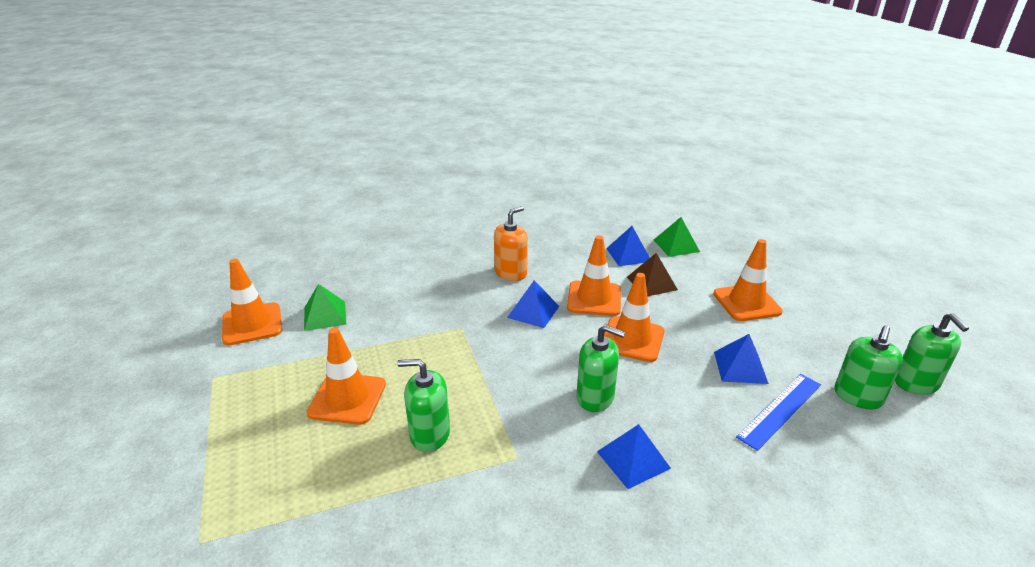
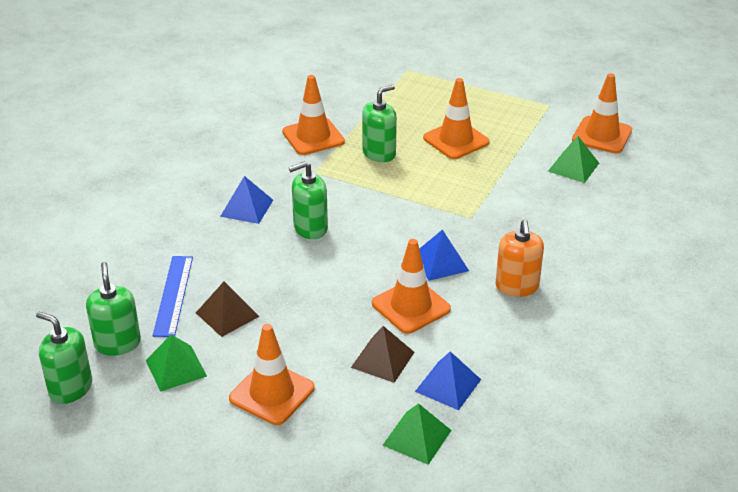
camera: 135 degrees right, 5 degrees up
orange traffic cone [604,273,664,362] -> orange traffic cone moved to [282,75,345,155]
blue pyramid [714,334,769,384] -> brown pyramid [196,282,260,337]
none -> green pyramid [146,334,207,392]

